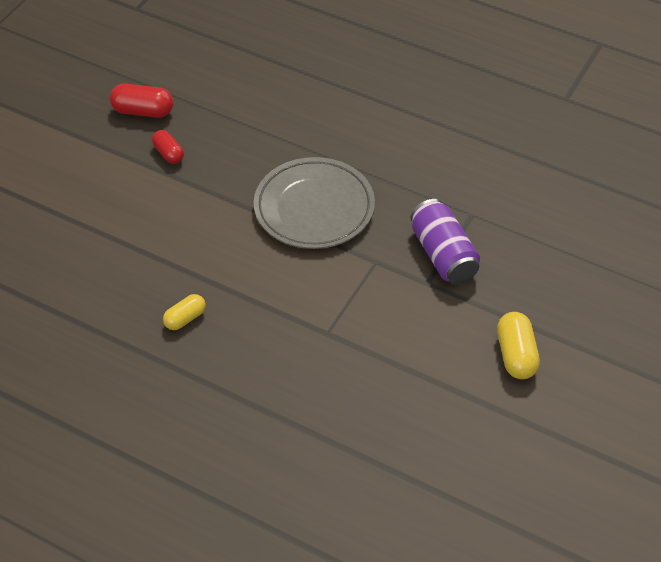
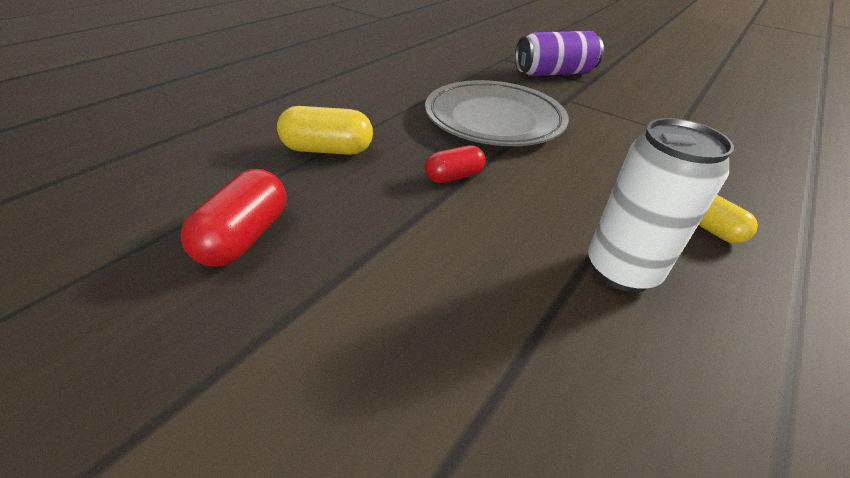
camera: 85 degrees left, 10 degrees down
red capsule [152,130,184,164] -> red capsule moved to [425,145,485,183]
yellow capsule [497,312,540,379] -> yellow capsule moved to [277,106,373,155]
none -> white can [588,118,734,292]

